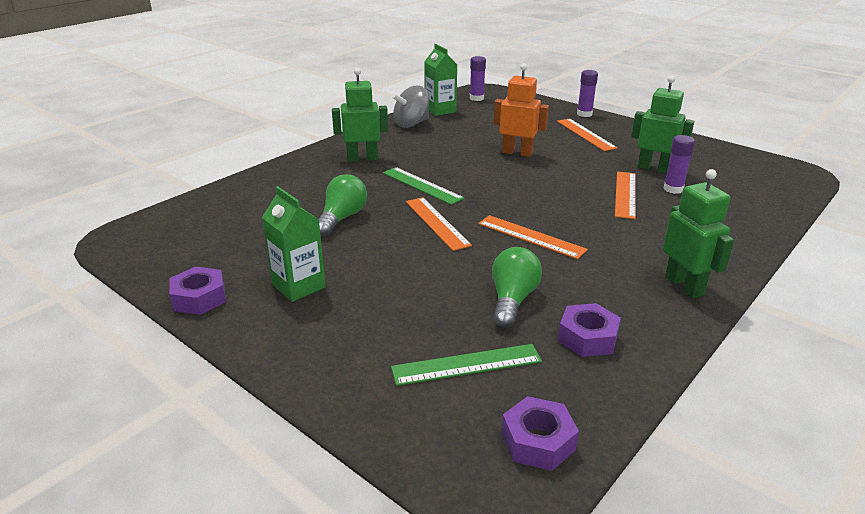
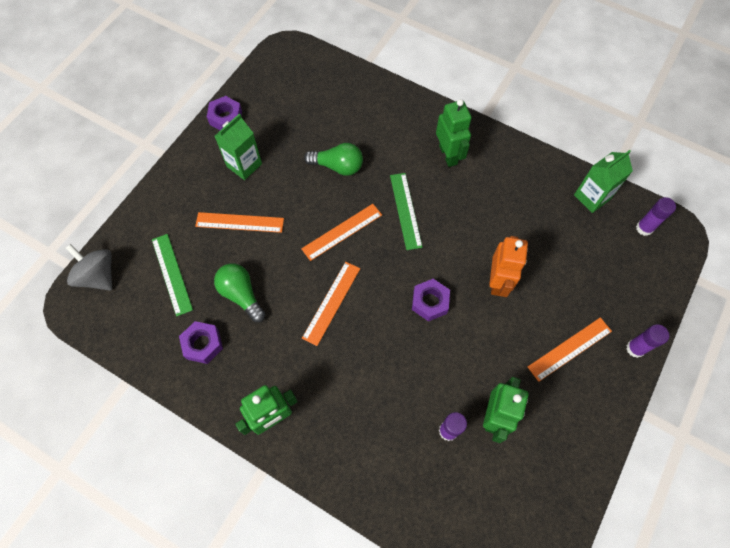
camera: 80 degrees right, 35 degrees up
green ruler [383,167,465,205] -> green ruler turned 45 degrees counterclockwise [390,173,423,250]
grey spinning top [392,86,429,128] -> grey spinning top moved to [66,244,112,291]
green light bulb [492,247,542,327] -> green light bulb turned 135 degrees counterclockwise [214,263,265,322]
purple nut [502,396,579,471] -> purple nut moved to [412,279,450,322]
orange ruler [615,172,636,219] -> orange ruler moved to [195,212,284,233]

